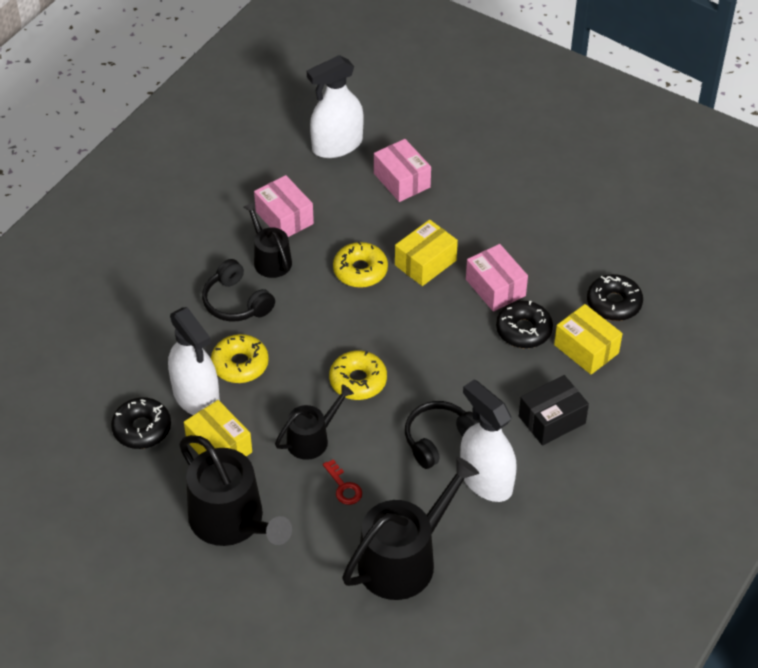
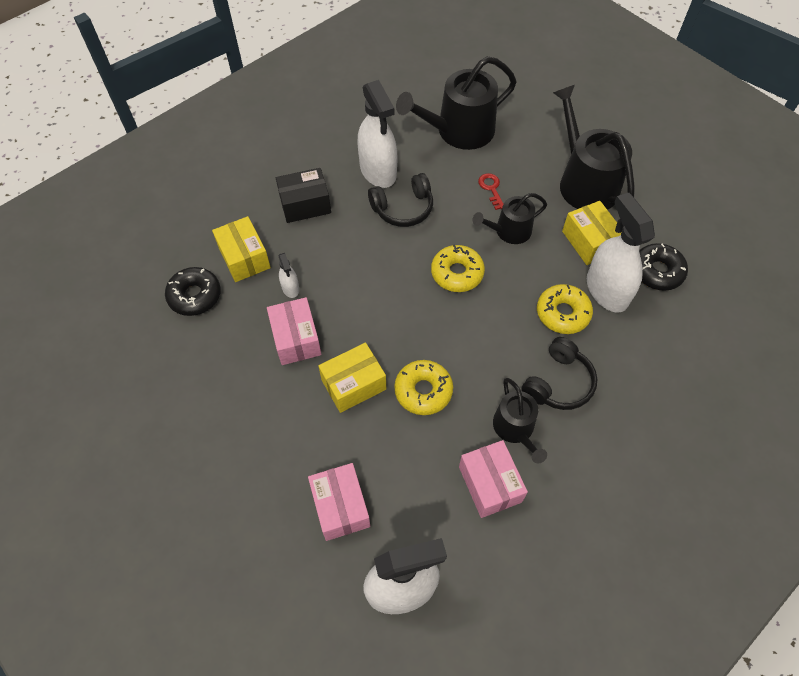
camera: 165 degrees left, 10 degrees up
black headphones [202,259,275,322] -> black headphones turned 60 degrees clockwise [521,337,597,410]
black donut [496,301,553,348] -> white spray bottle [278,253,299,298]

